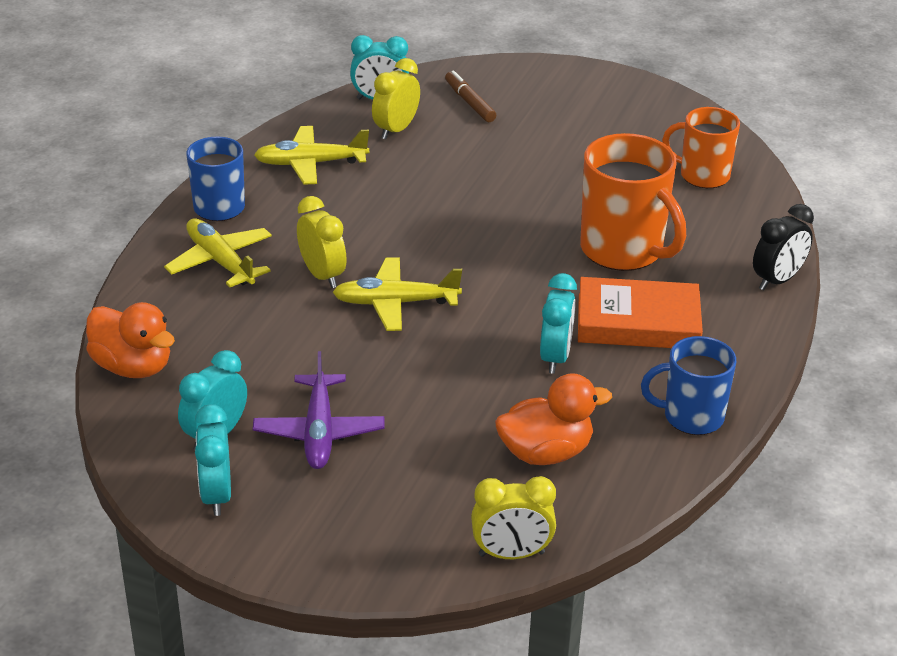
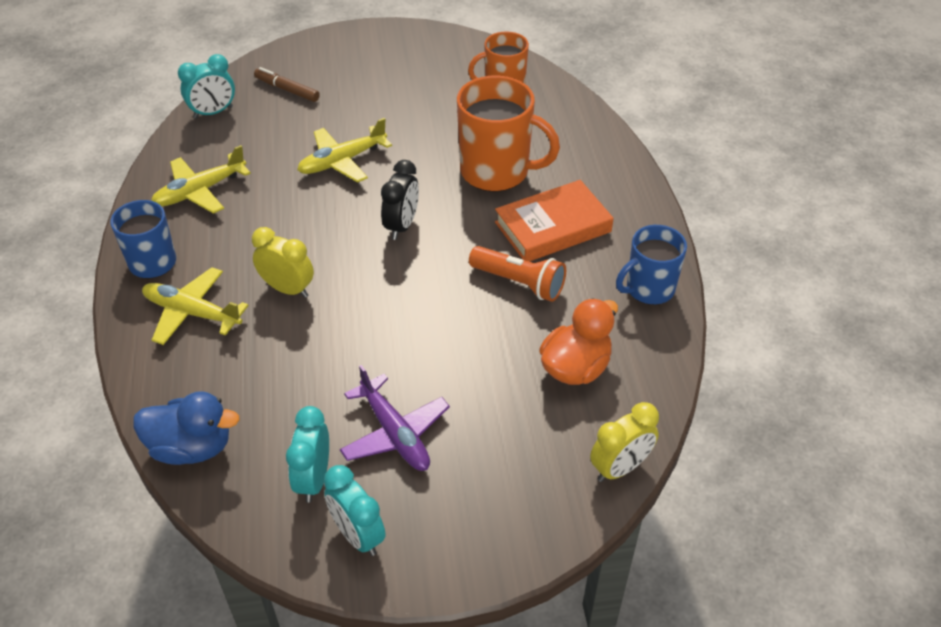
camera: 30 degrees left, 10 degrees up
orange duck [86,302,175,378] -> blue duck [133,391,240,465]
yellow plane [333,257,462,331] -> yellow plane moved to [297,118,392,183]
yellow clock [372,58,420,139] -> none
turquoise clock [540,273,577,374] -> orange flashlight [469,246,566,302]
black clock [753,204,814,290] -> black clock moved to [381,160,419,240]

